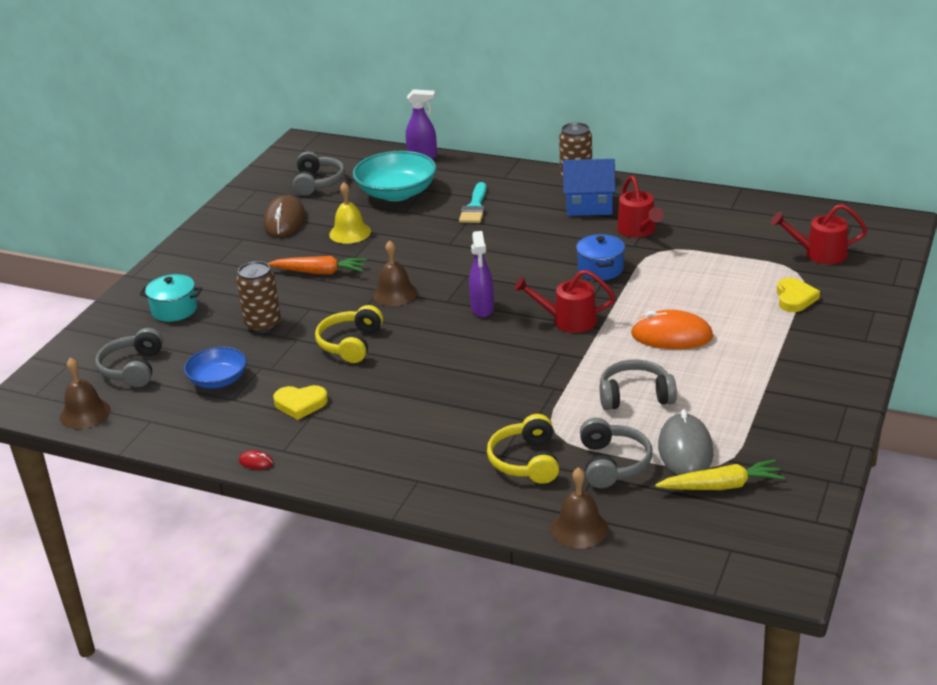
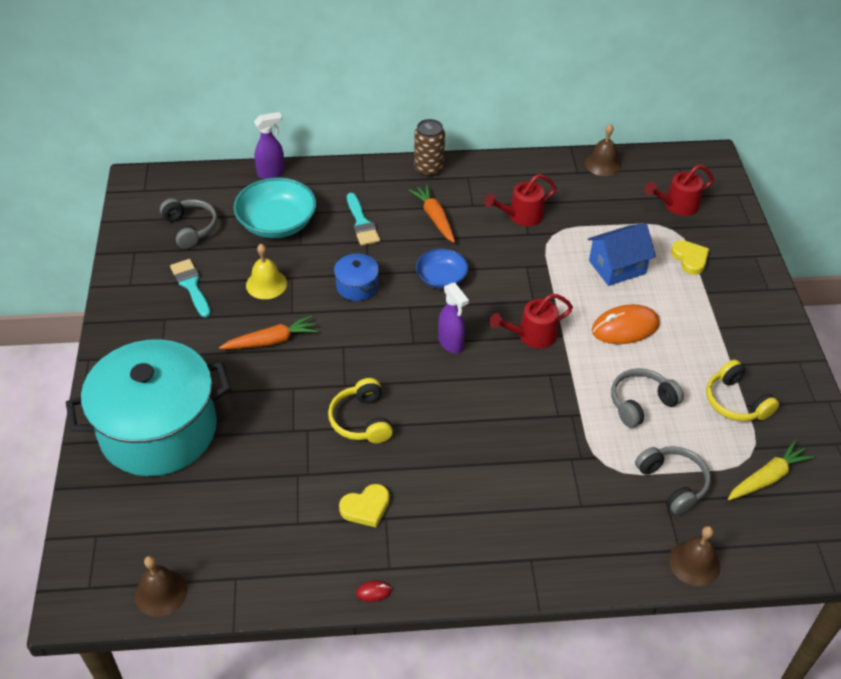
camera: 30 degrees left, 15 degrees up
grey headphones [95,328,163,387] -> none
turquoise pot [140,274,202,322] -> turquoise pot [66,339,231,476], size x2.46
blue bowl [184,347,247,389] -> blue bowl moved to [416,249,468,289]
brown can [236,261,281,333] -> none
brown mouse [263,195,306,238] -> turquoise brush [170,259,211,317]
brown bell [373,240,418,306] -> brown bell moved to [585,124,621,176]
yellow headphones [487,414,559,484] -> yellow headphones moved to [706,359,779,421]
blue house [563,159,616,216] -> blue house moved to [588,223,656,286]
blue pot [576,234,625,280] -> blue pot moved to [334,253,379,301]
red watering can [617,175,664,238] -> red watering can turned 105 degrees clockwise [484,174,556,226]
grey mouse [658,409,713,475] -> none
none -> orange carrot [409,184,455,243]

